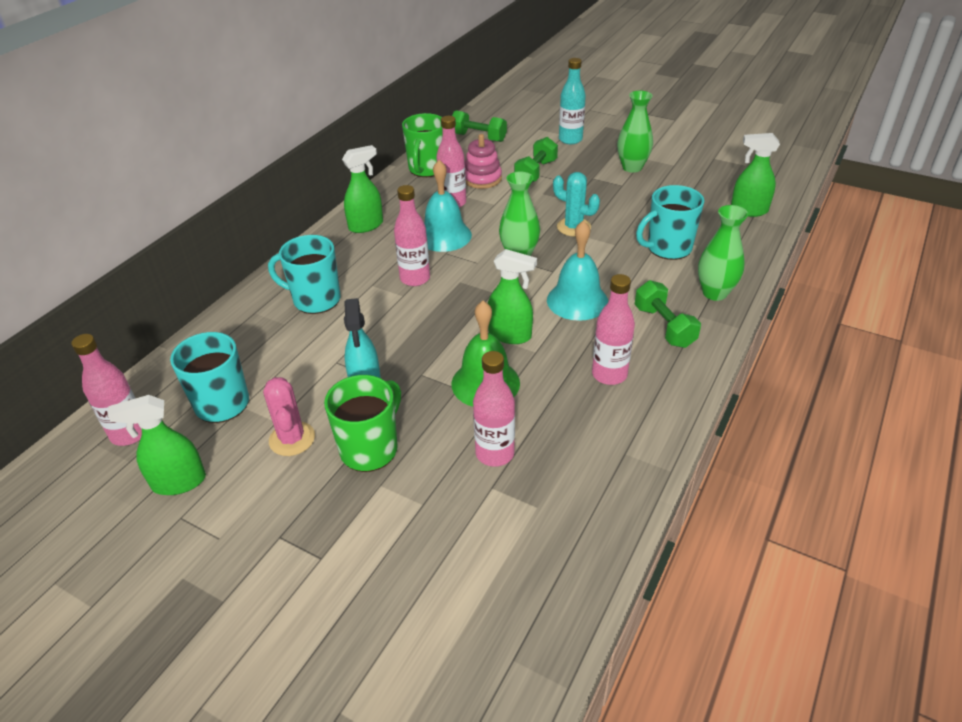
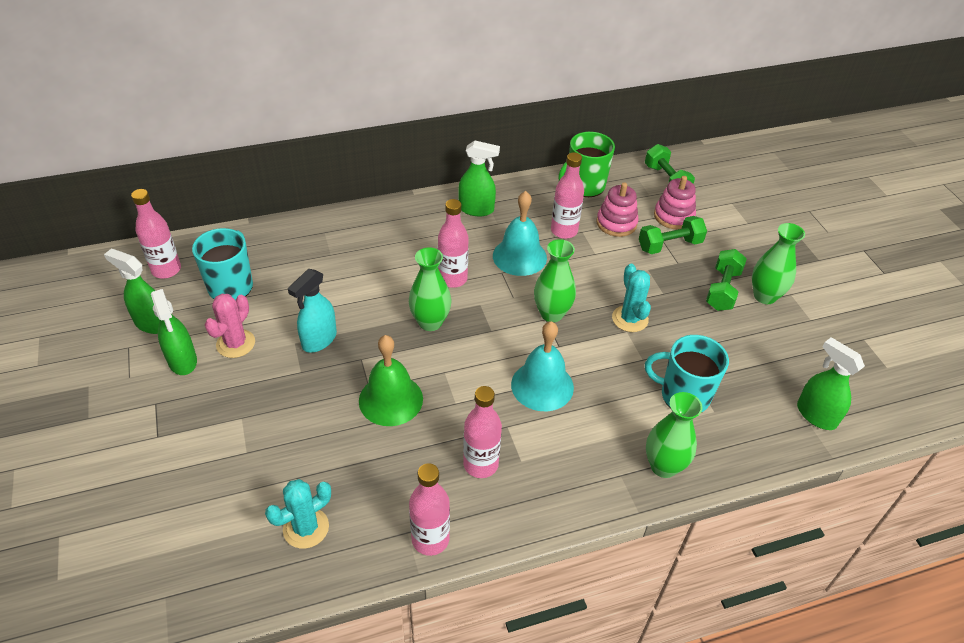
camera: 40 degrees right, 5 degrees up
turquoise mug [268,235,340,314] -> none
green mug [324,375,401,472] -> none
pink bottle [473,351,515,467] -> pink bottle moved to [409,463,450,556]
green spray bottle [488,249,537,344] -> green spray bottle moved to [151,289,197,375]
turquoise bottle [559,58,586,144] -> none
green dumbbell [635,280,701,348] -> green dumbbell moved to [706,249,747,311]
none -> turquoise cactus [265,479,331,549]
none -> green vase [409,247,451,331]
none -> pink stacking toy [654,176,696,230]

